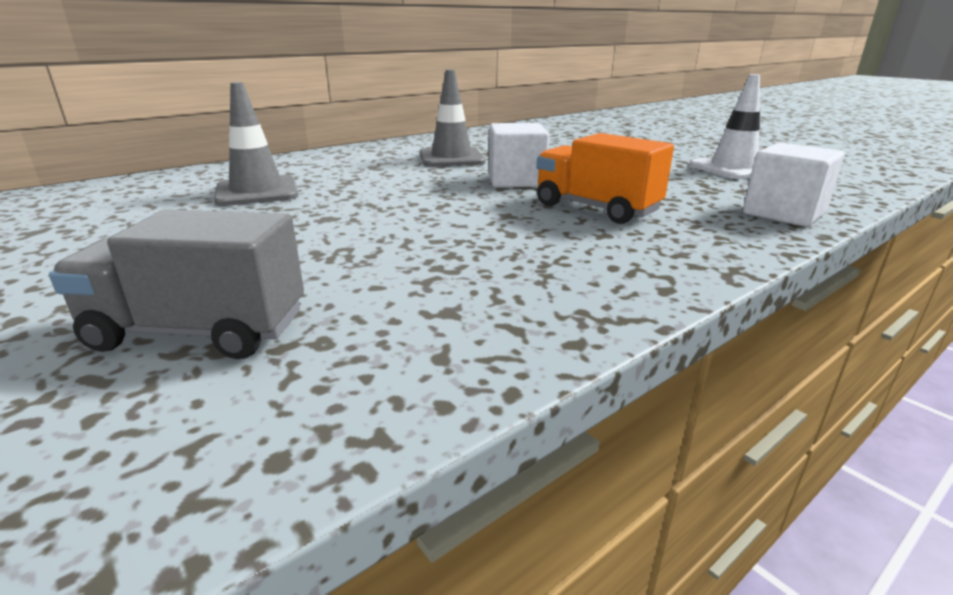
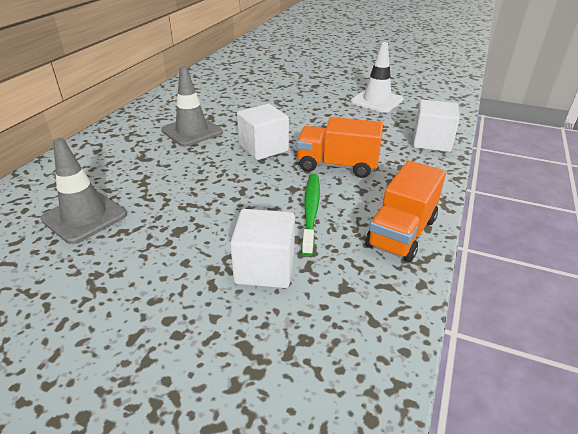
camera: 30 degrees left, 10 degrees up
grey truck [49,209,304,359] -> none
none -> white cube [230,209,295,288]
none -> green toothbrush [301,174,320,256]
none -> orange truck [365,161,446,262]

